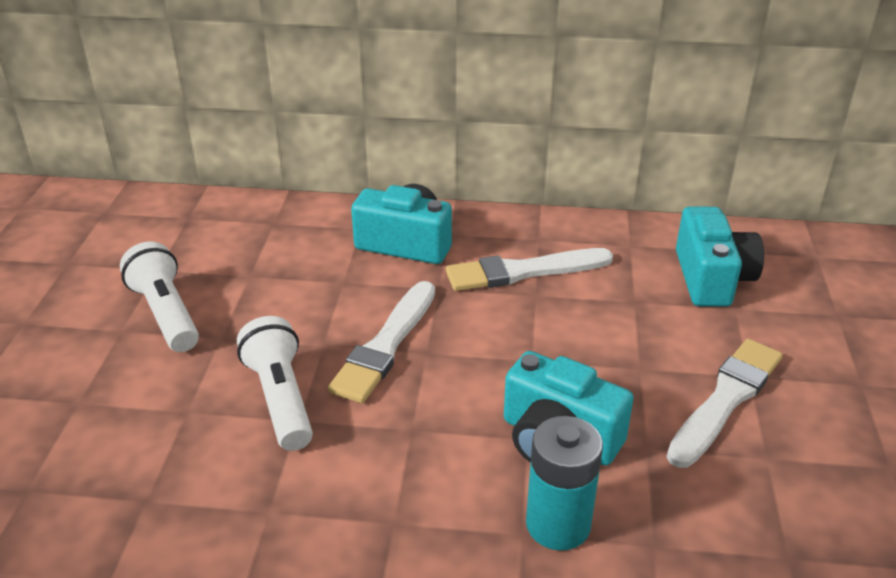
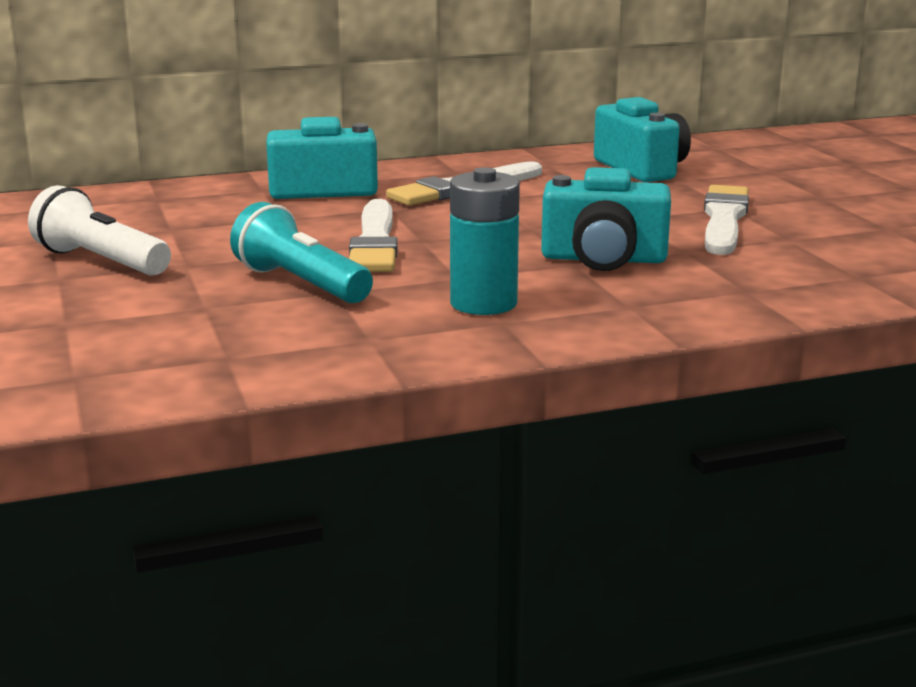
camera: 25 degrees left, 15 degrees down
white flashlight [237,316,313,451] -> turquoise flashlight [230,202,373,303]
turquoise battery [526,416,603,551] -> turquoise battery moved to [450,167,520,315]

